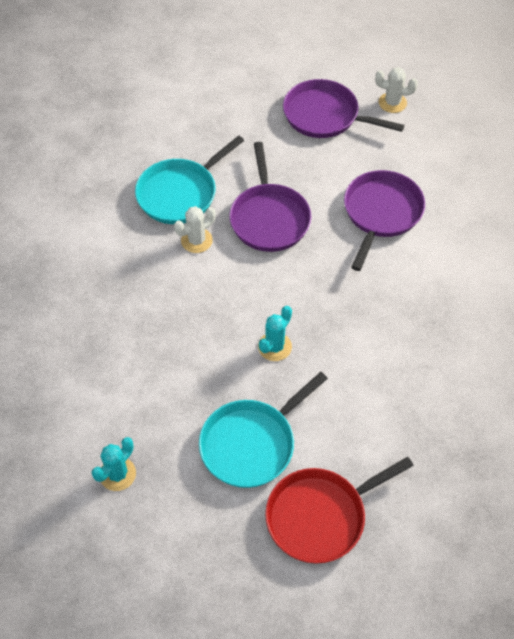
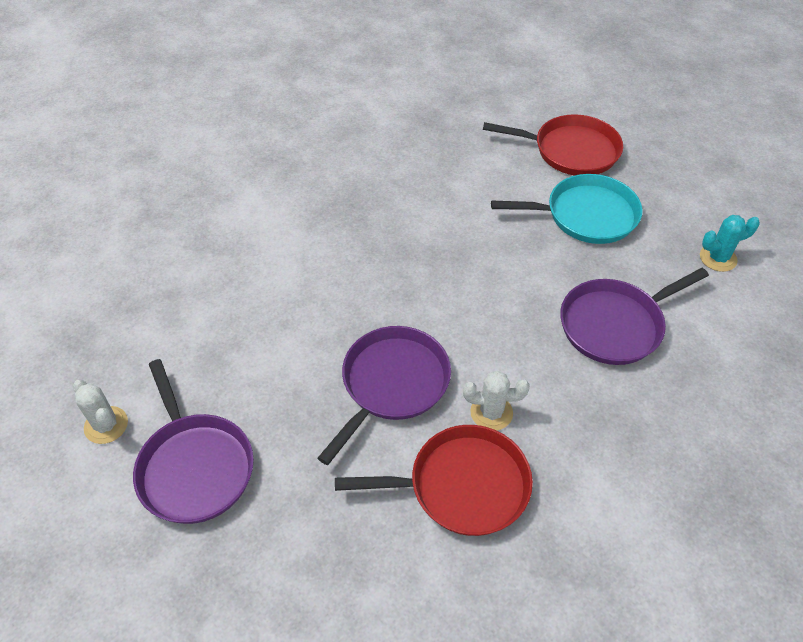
camera: 140 degrees left, 5 degrees down
turquoise pan [135,135,244,224] -> red pan [335,425,533,536]
turquoise cactus [258,306,292,361] -> none
purple pan [344,170,425,271] -> purple pan moved to [560,268,709,365]

